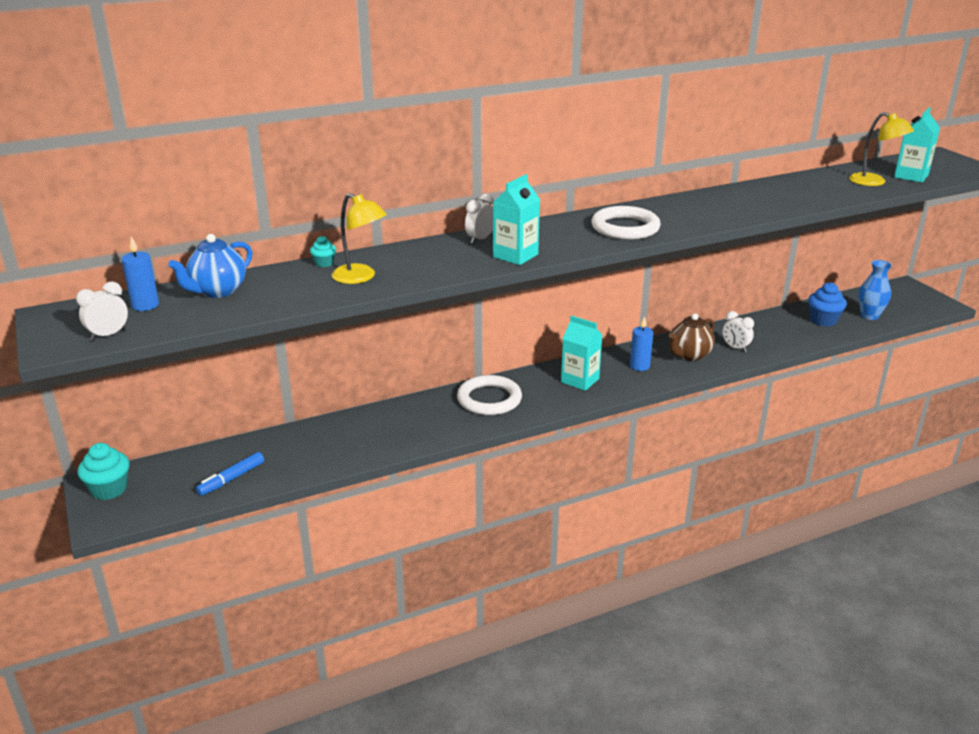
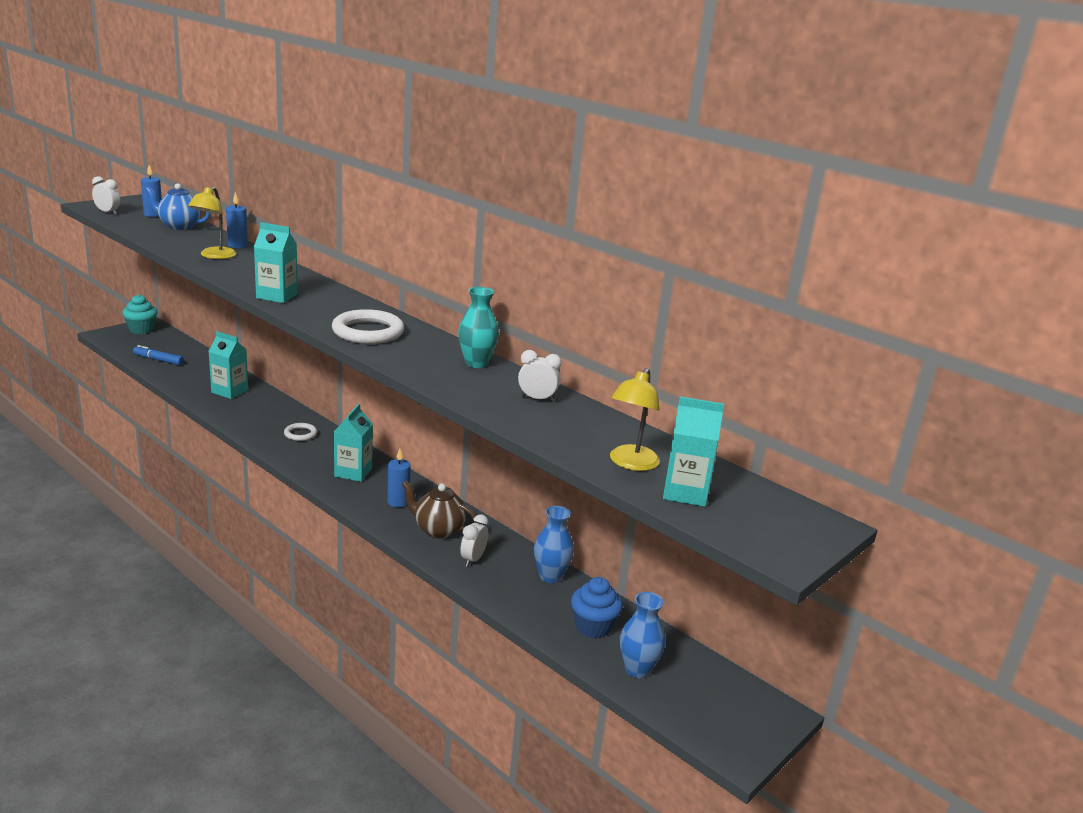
camera: 65 degrees right, 5 degrees down
turquoise cupcake [310,236,336,267] -> blue candle [226,192,248,248]
white ring [457,375,522,415] -> white ring [284,423,317,441], size x0.54
white clock [465,194,494,244] -> white clock moved to [518,350,562,402]
none -> turquoise carton [208,331,248,399]
none -> turquoise vase [458,287,499,368]
none -> blue vase [534,506,574,583]

